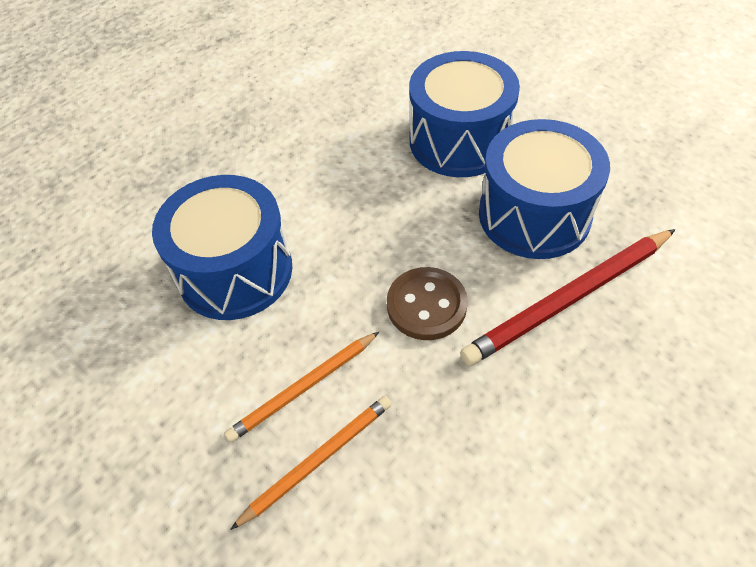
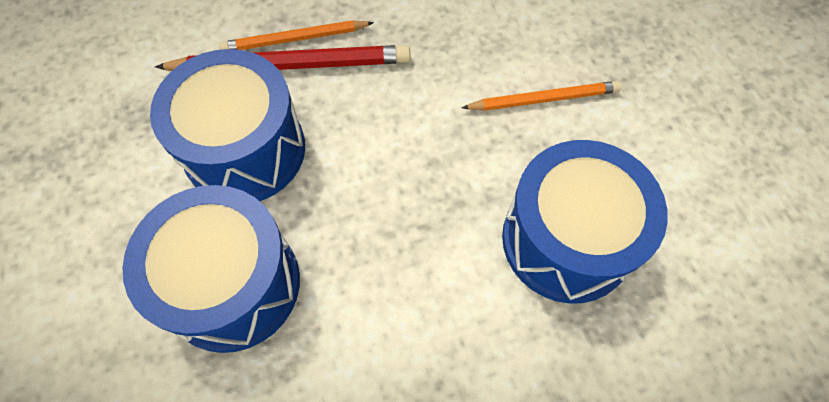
camera: 155 degrees left, 10 degrees up
orange pencil [230,396,392,530] -> orange pencil moved to [219,20,374,50]
brown button [387,267,468,340] -> none

